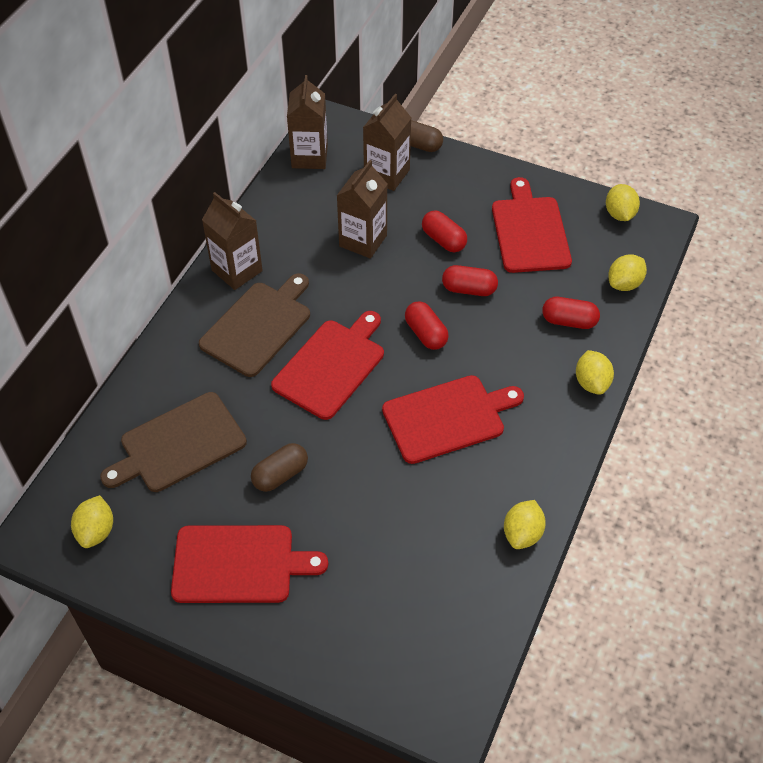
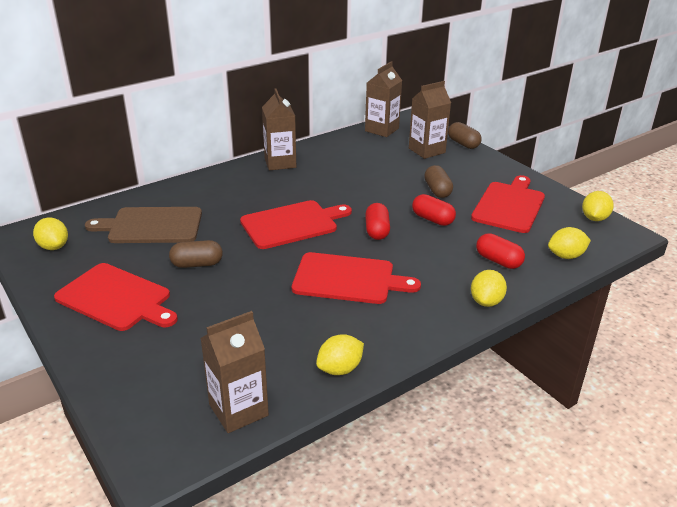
camera: 30 degrees right, 20 degrees down
yellow lemon [71,495,113,548] -> yellow lemon turned 75 degrees counterclockwise [33,217,68,250]
brown cutting board [199,274,310,377] -> none
brown carton [337,160,387,259] -> brown carton moved to [200,311,269,433]
red capsule [422,210,467,252] -> brown capsule [424,165,453,198]

